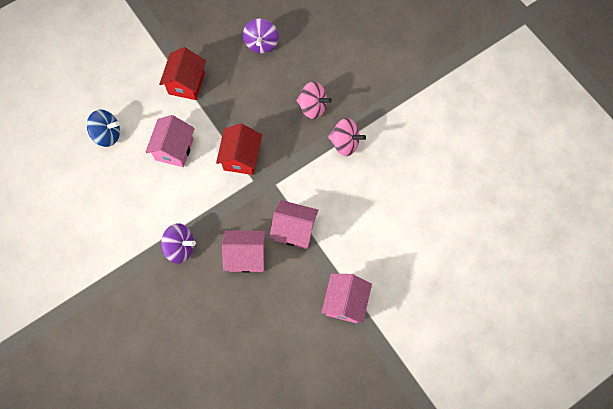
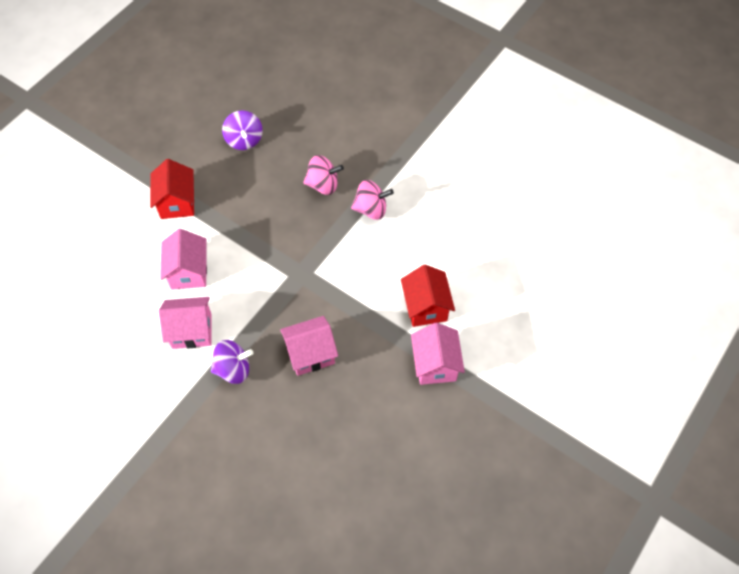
camera: 20 degrees left, 10 degrees down
blue spinning top [87,110,120,147] -> none
red house [216,123,262,175] -> red house moved to [401,265,455,327]
pink house [269,200,318,249] -> pink house moved to [159,297,212,349]

